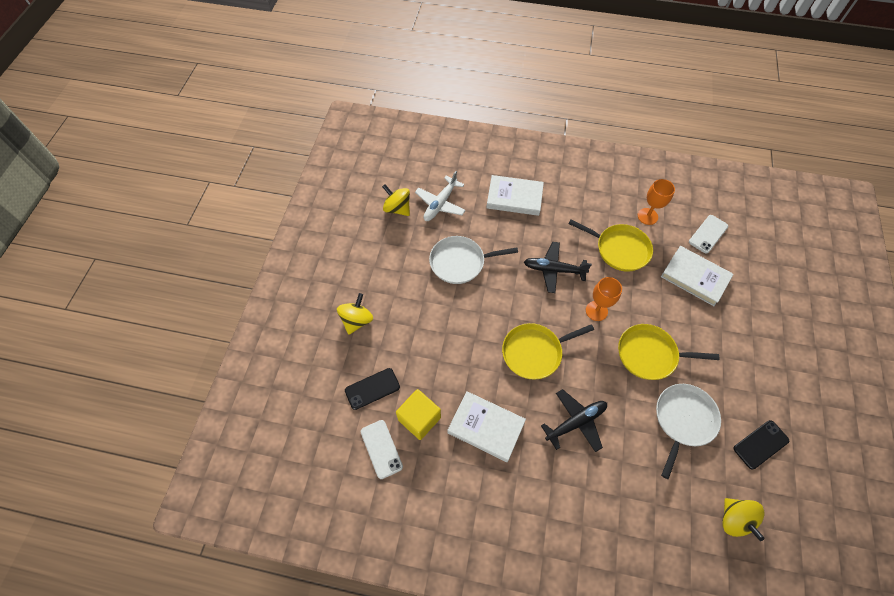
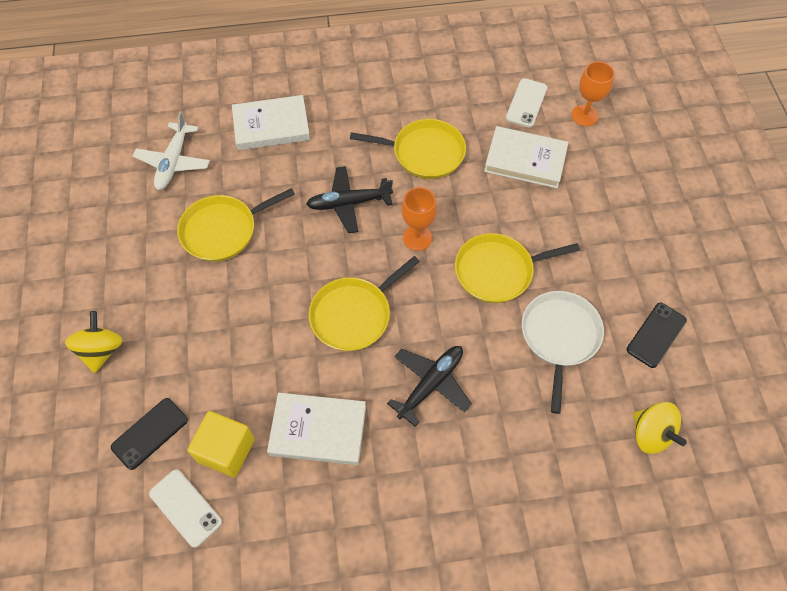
camera: 20 degrees left, 0 degrees up
yellow spinning top [382,184,410,216] -> none
white pan [429,236,518,284] -> yellow pan [177,188,295,262]
orange goblet [638,179,675,225] -> orange goblet moved to [572,61,615,126]

